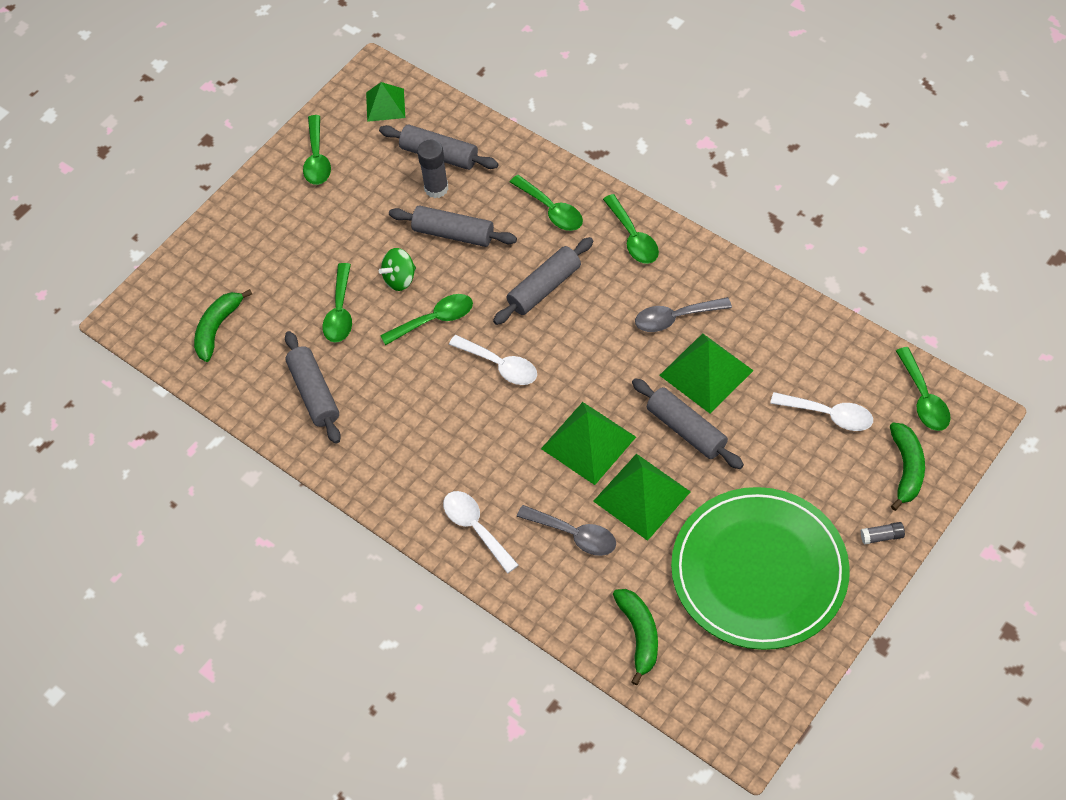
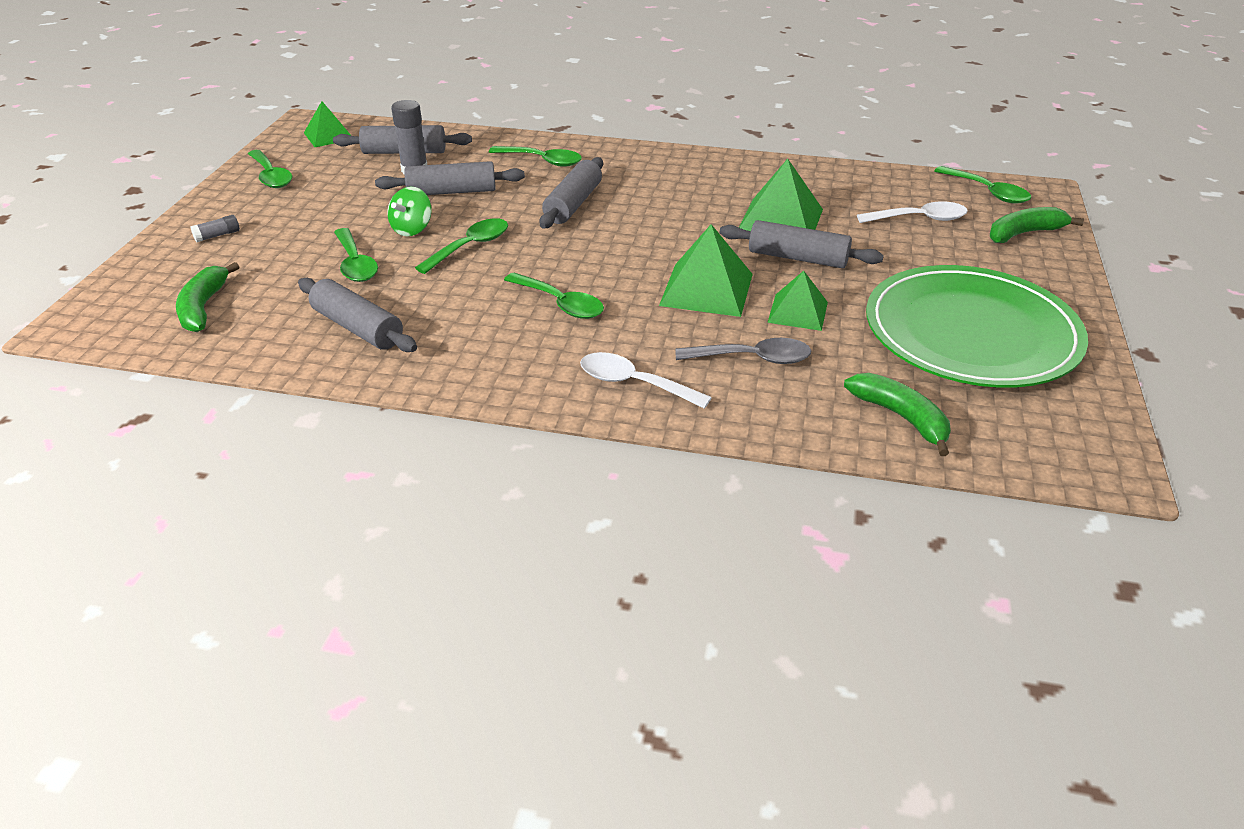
camera: 30 degrees left, 20 degrees down
white spoon [449,335,537,385] -> none
green pyramid [593,454,691,541] -> green pyramid [767,271,828,331], size x0.64
green spoon [603,194,659,264] -> green spoon moved to [504,273,604,319]
grey spoon [635,297,732,332] -> none
grey glue stick [861,522,905,545] -> grey glue stick moved to [190,215,240,242]
green banana [890,423,925,511] -> green banana turned 90 degrees counterclockwise [990,207,1084,243]

